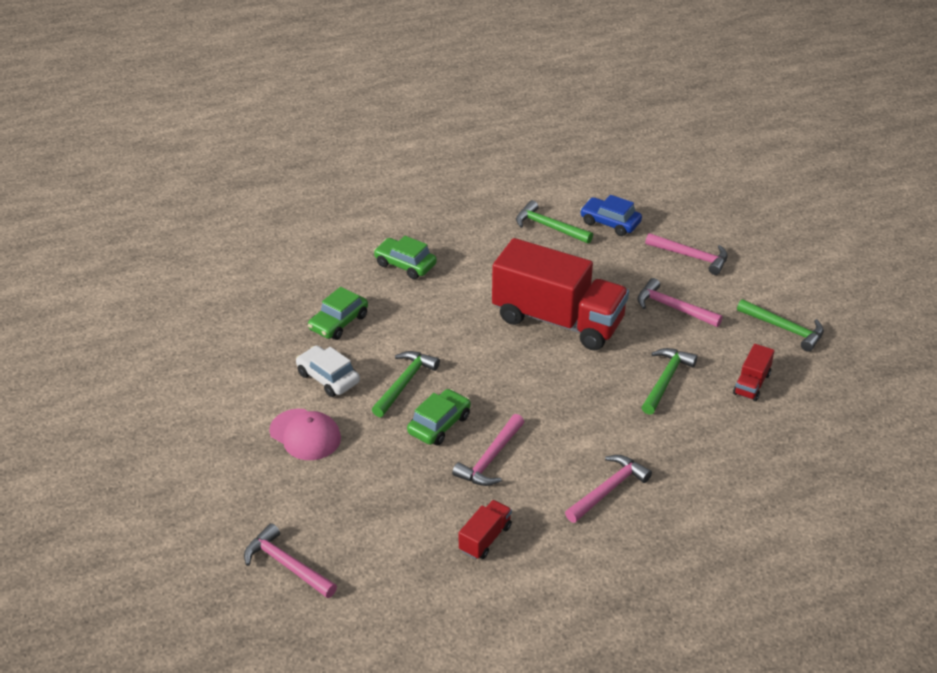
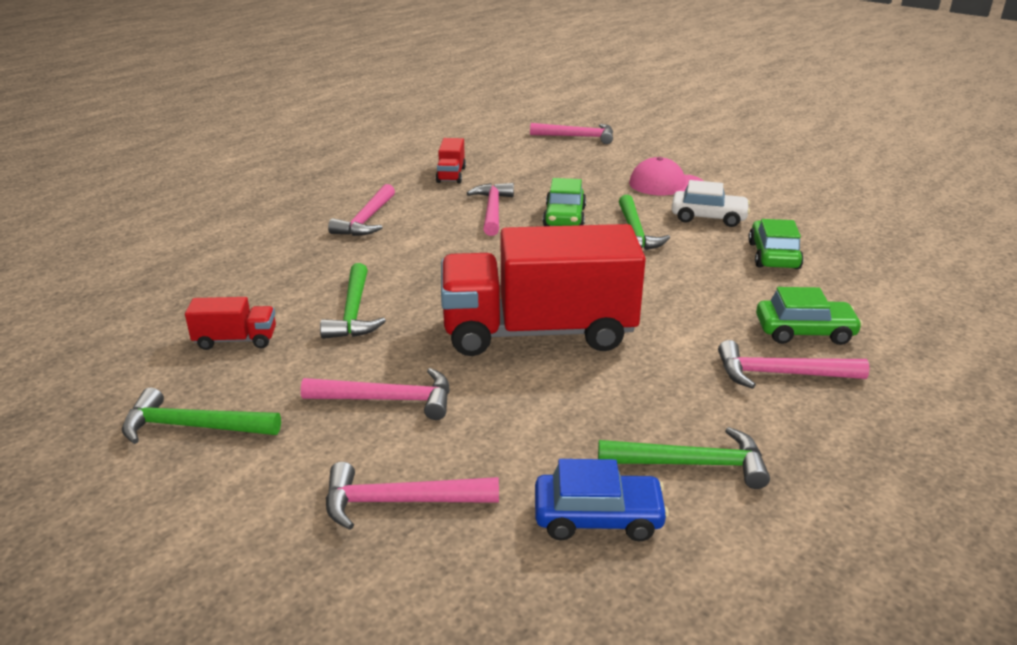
camera: 150 degrees right, 10 degrees down
red truck [733,344,775,401] -> red truck turned 90 degrees clockwise [185,297,276,350]
none -> pink hammer [718,340,870,389]

